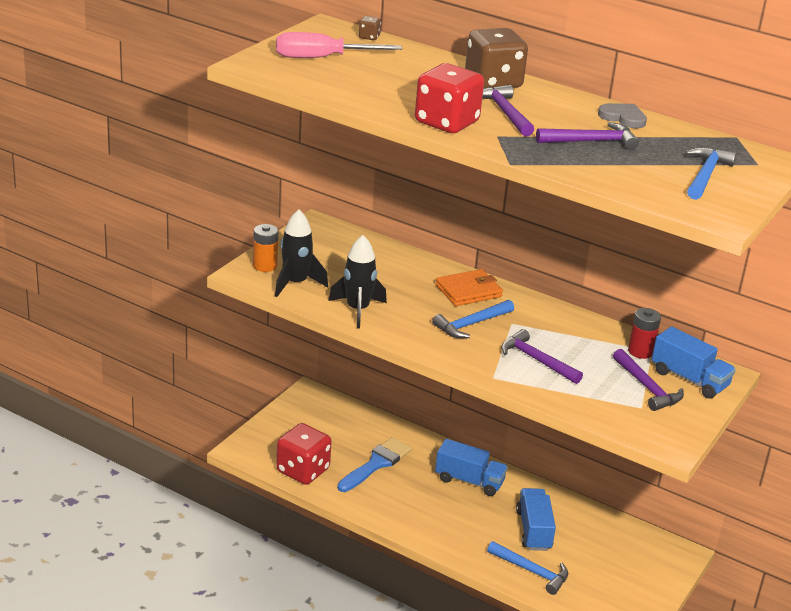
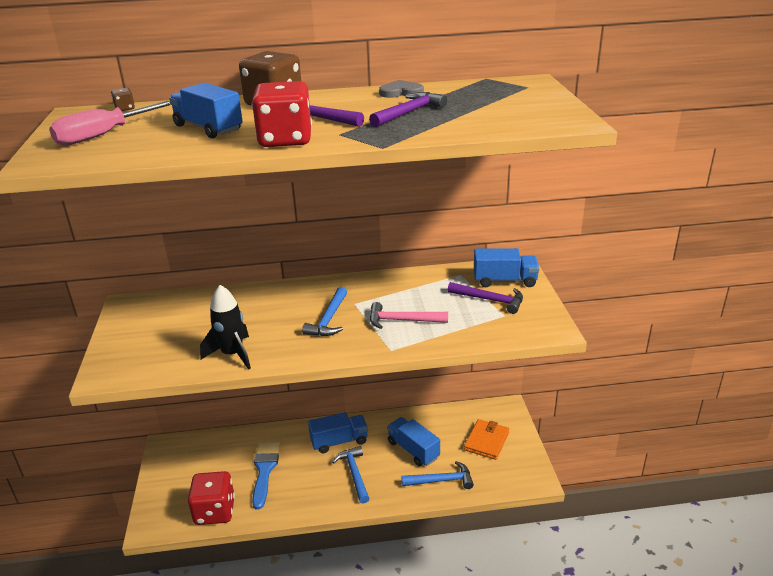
camera: 35 degrees left, 0 degrees up
orange battery [253,224,278,272] -> none
black rocket [275,209,328,297] -> none
orange wallet [435,269,503,306] -> orange wallet moved to [464,419,509,460]
purple hammer [501,329,583,384] -> pink hammer [370,302,448,329]
red battery [628,308,661,359] -> none
blue hammer [685,147,737,200] -> blue hammer moved to [332,446,370,504]
none -> blue truck [169,83,243,138]

